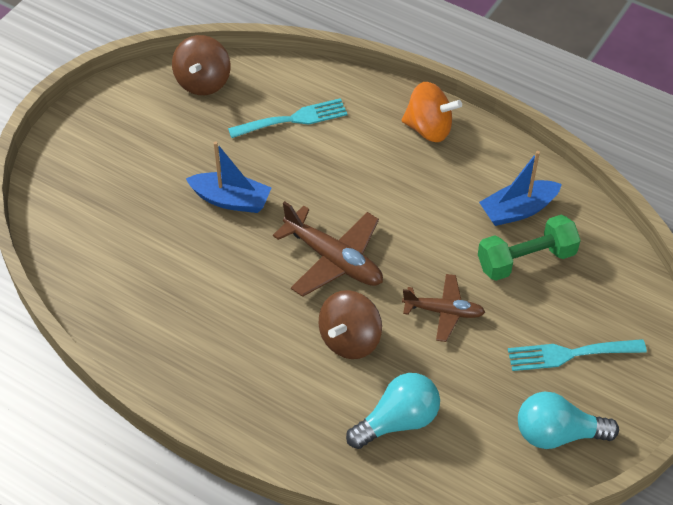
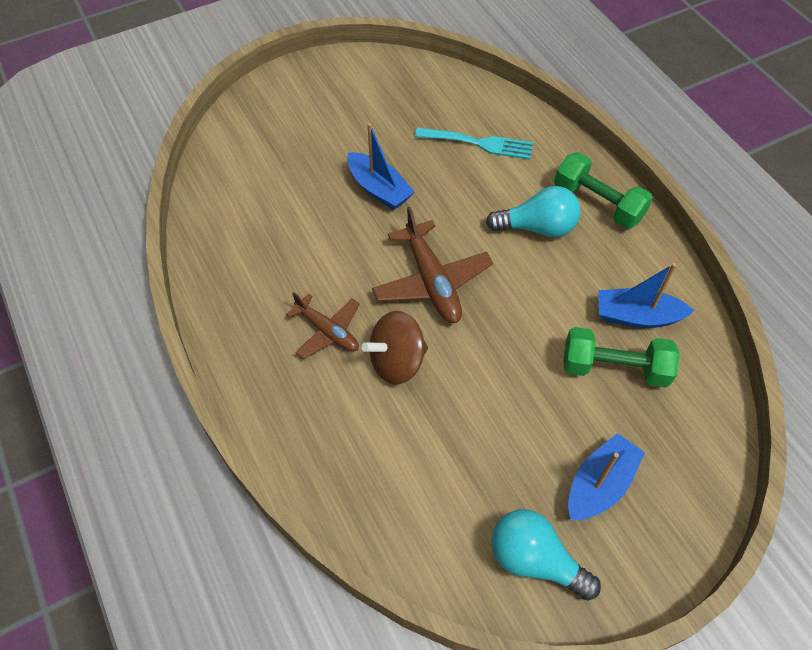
camera: 30 degrees right, 5 degrees up
brown spinning top [172,35,230,95] -> none
turquoise light bulb [346,373,440,449] -> turquoise light bulb moved to [486,186,581,237]
orange spinning top [402,82,462,142] -> green dumbbell [554,152,653,229]
brown plane [402,274,485,342] -> brown plane moved to [286,292,360,359]
turquoise fork [508,339,647,371] -> blue boat [568,433,645,520]

